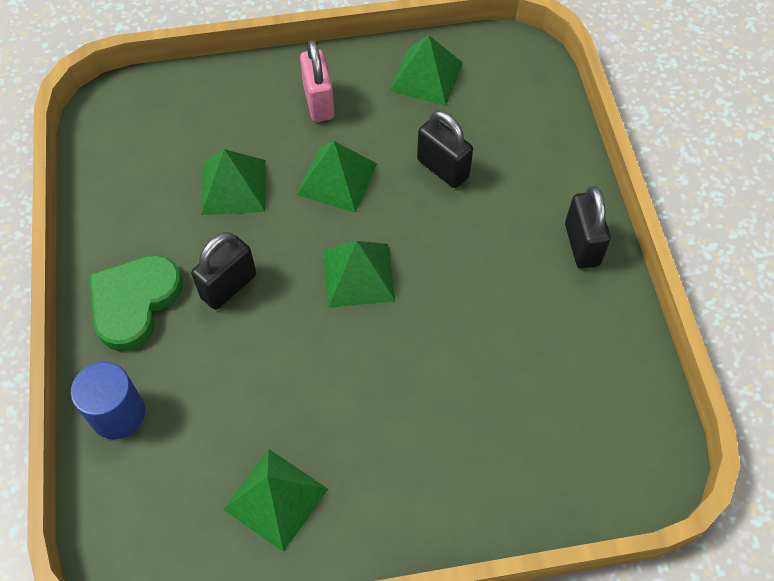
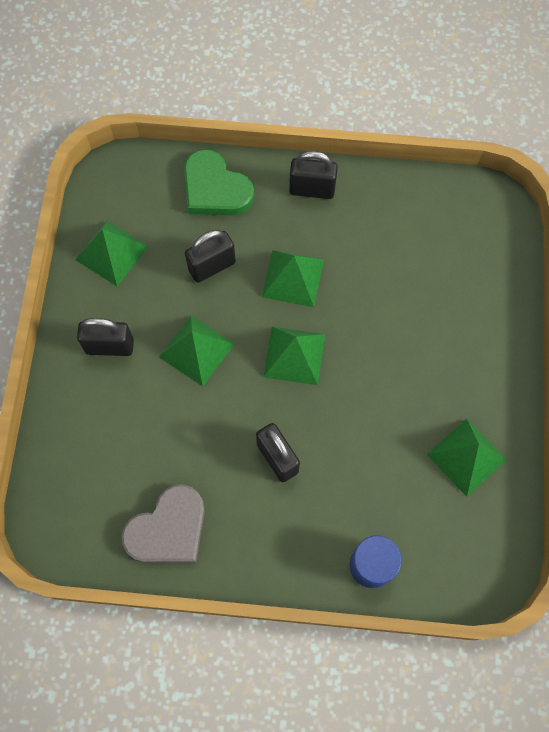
camera: 75 degrees left, 10 degrees up
green heart [89,255,183,352] -> green heart moved to [184,149,254,215]
green pyramid [201,149,266,215] -> green pyramid moved to [262,250,324,307]
pink padlock [300,40,335,122] -> black padlock [77,318,134,356]
none -> grey heart [122,484,205,563]

